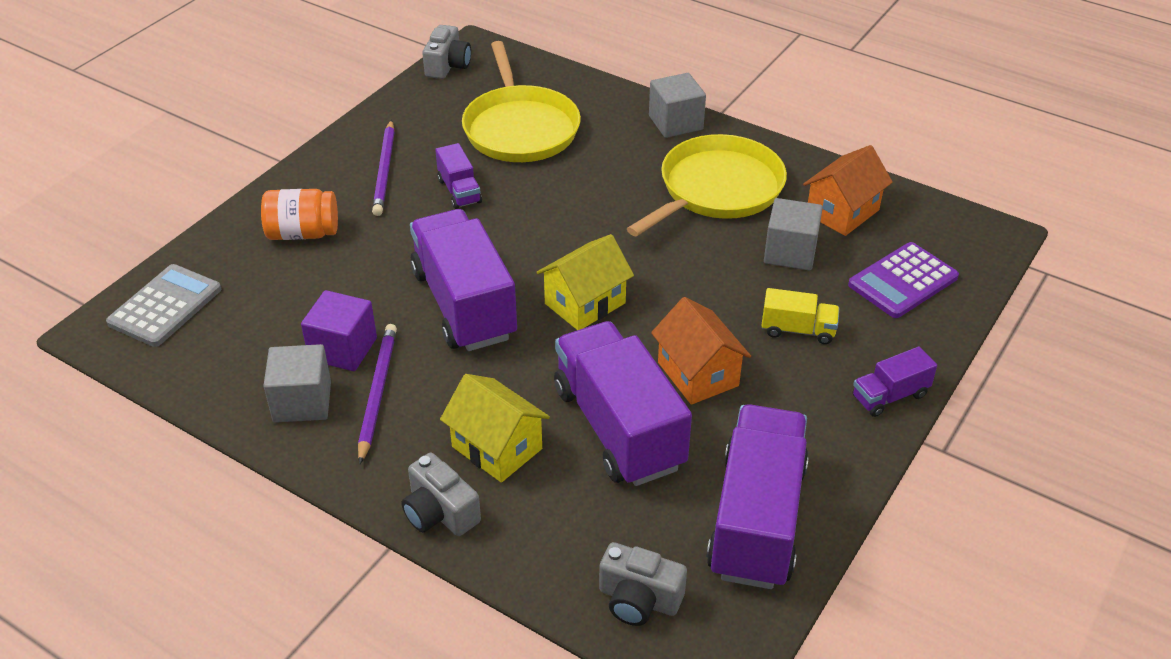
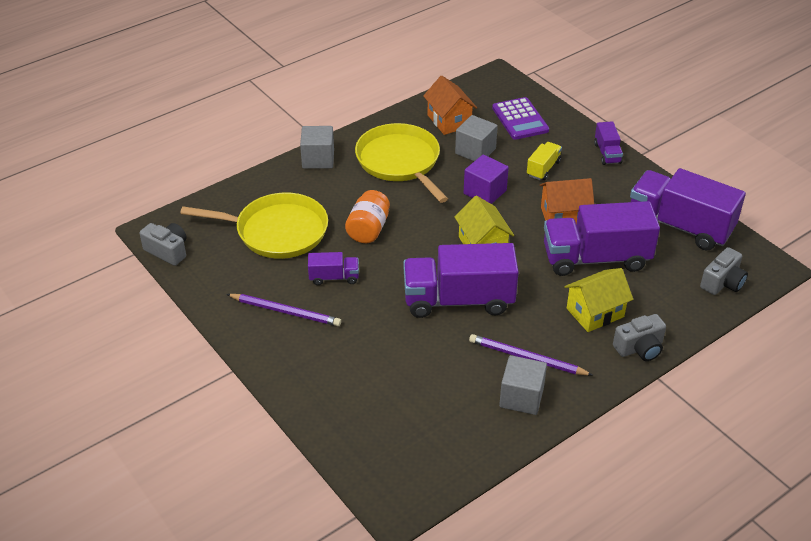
camera: 70 degrees left, 0 degrees up
grey calculator [106,264,221,347] -> none
orange jar [261,189,338,240] -> orange jar moved to [345,190,390,243]
purple cube [301,290,377,371] -> purple cube moved to [464,155,509,204]

